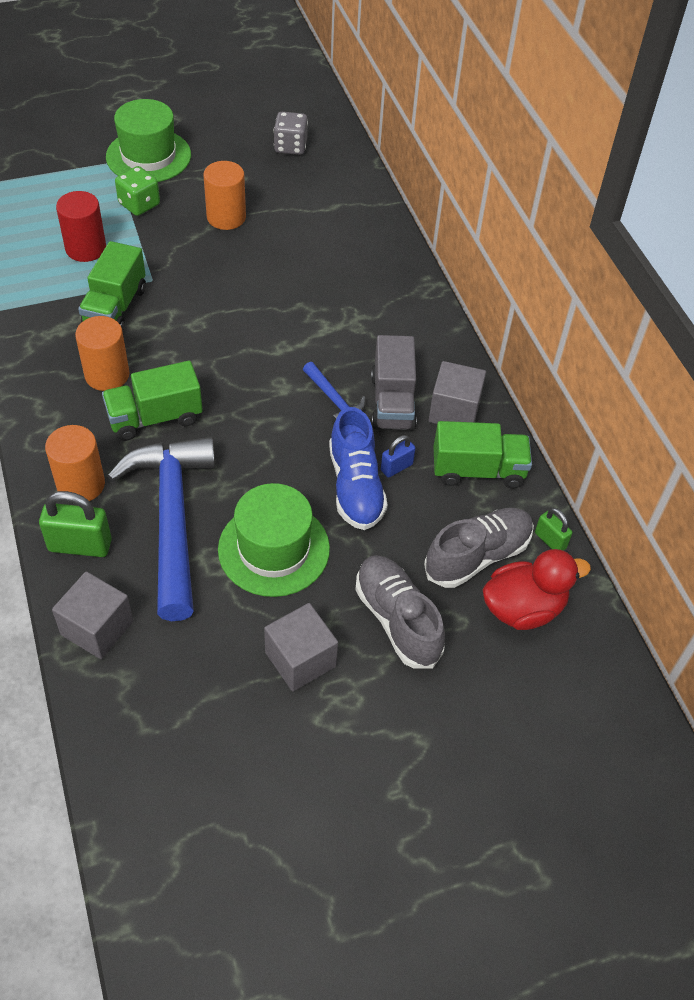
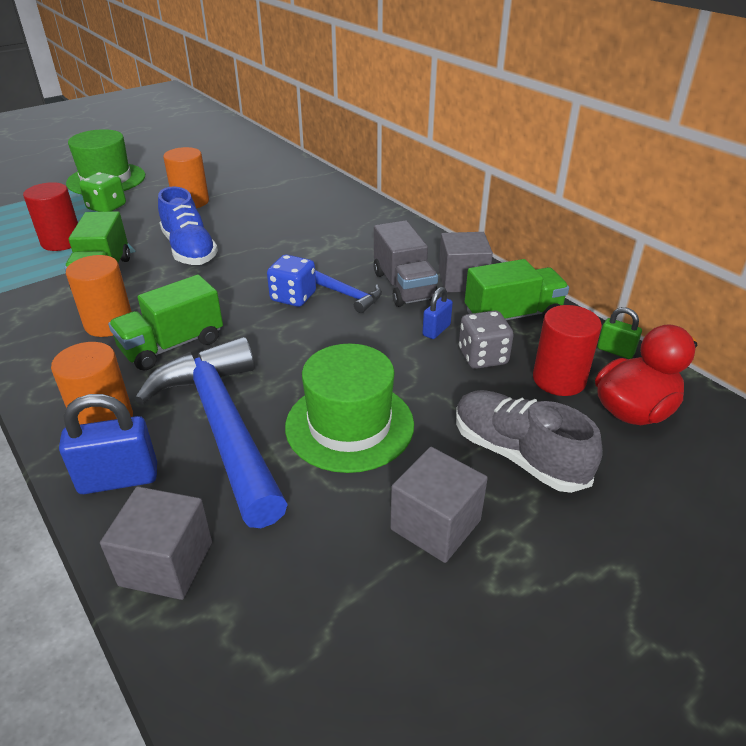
camera: 15 degrees left, 15 degrees down
green padlock [39,491,112,557] -> blue padlock [59,394,157,494]
grey dice [274,112,308,155] -> grey dice moved to [459,311,514,369]
blue shoe [329,407,388,530] -> blue shoe moved to [158,186,218,265]
grey shoe [424,508,534,588] -> red cylinder [533,305,602,396]
none -> blue dice [267,255,316,307]

